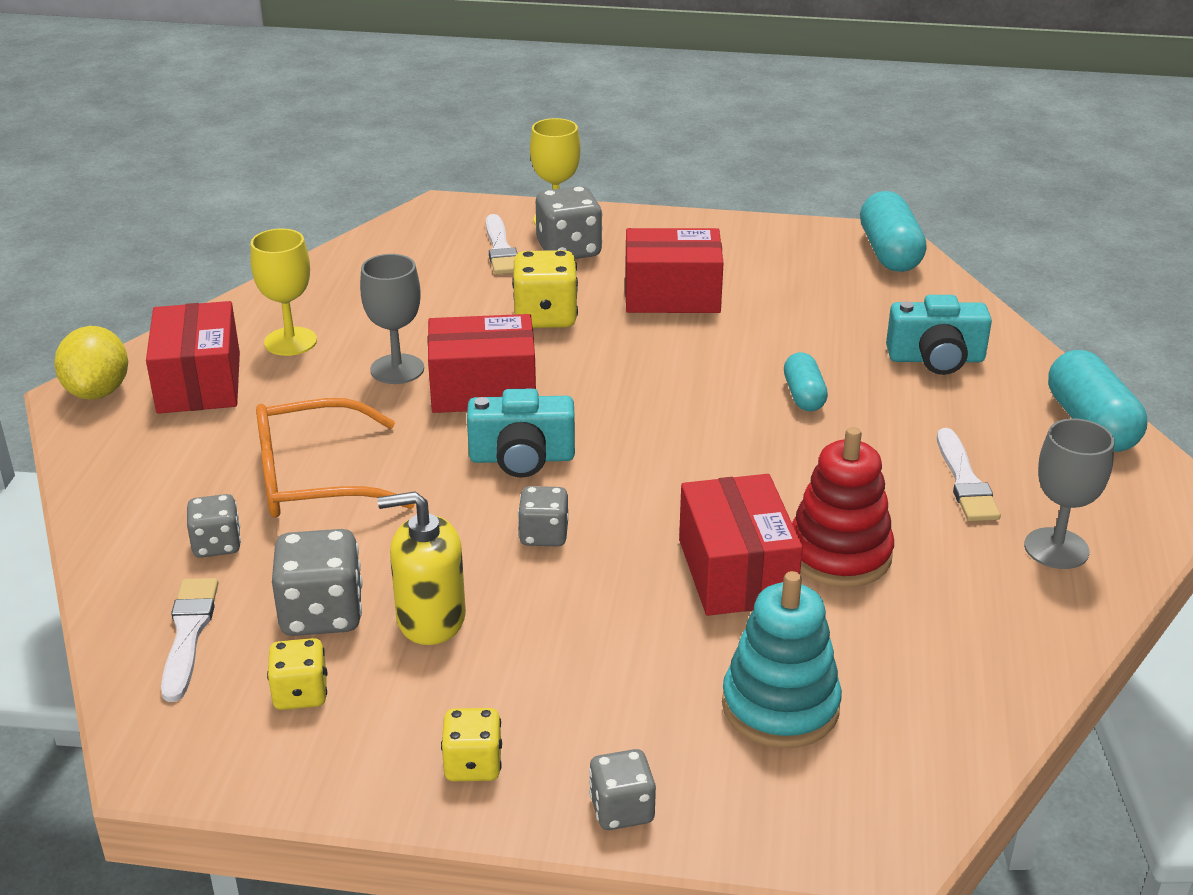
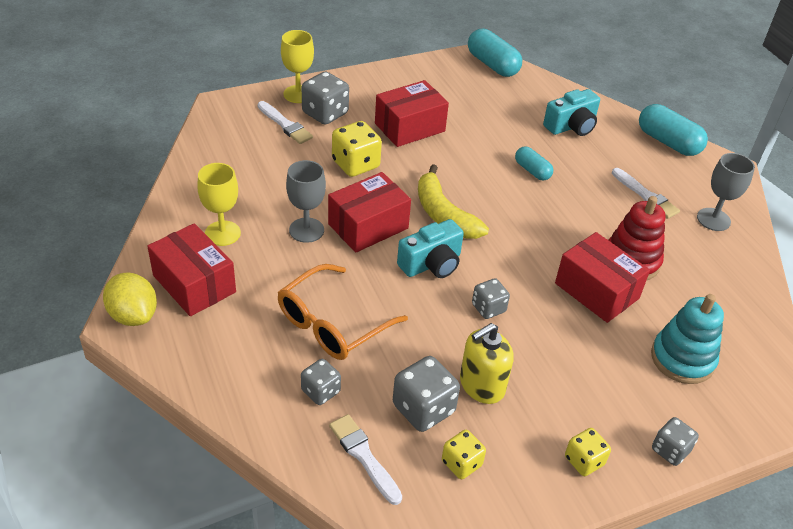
camera: 35 degrees left, 10 degrees up
none -> yellow banana [418,164,489,239]

